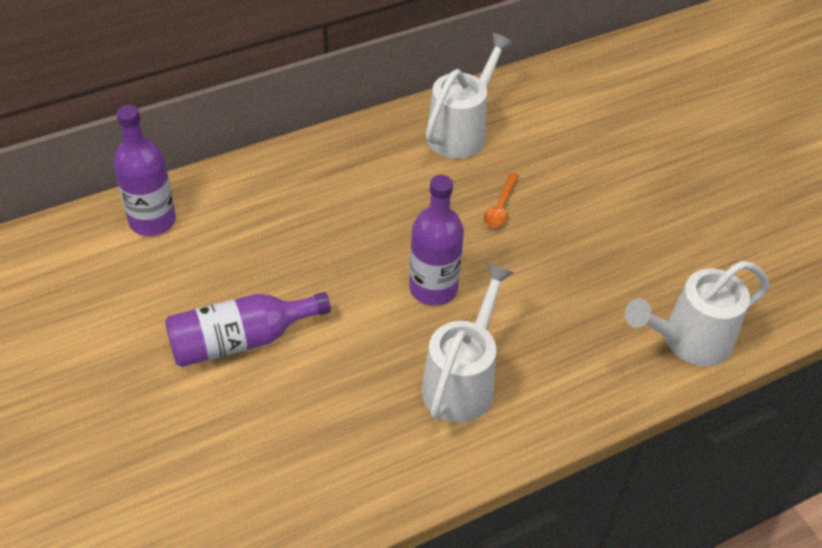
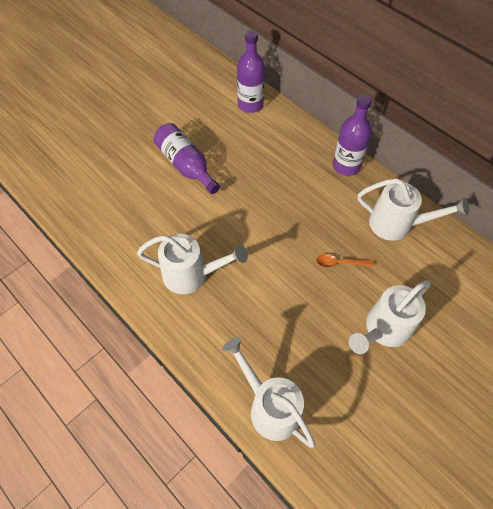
camera: 75 degrees right, 10 degrees up
purple bottle [409,175,464,306] -> purple bottle moved to [333,95,372,176]
none -> white watering can [349,280,431,354]

